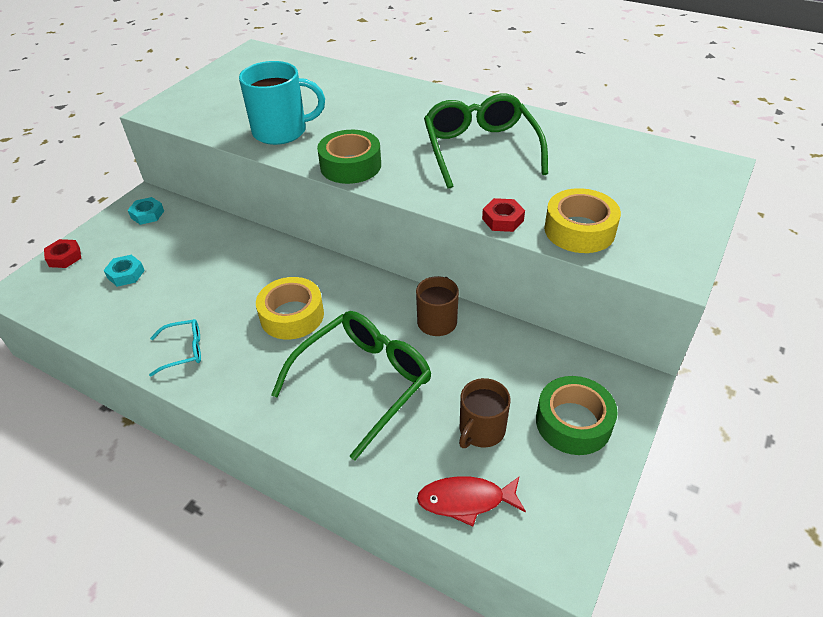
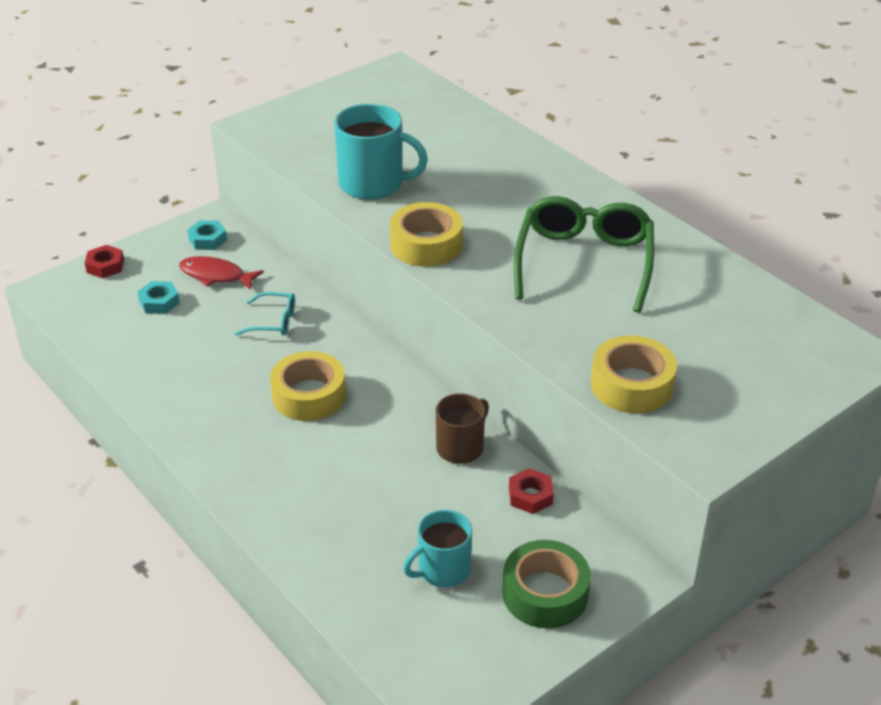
camera: 20 degrees right, 5 degrees down
turquoise glasses [149,319,201,377] -> turquoise glasses moved to [235,292,295,336]
green glasses [271,311,432,460] -> none
green tape [317,130,381,184] -> yellow tape [390,202,463,267]
red fish [417,476,526,526] -> red fish moved to [179,256,264,290]
brown mug [459,378,511,448] -> turquoise mug [403,510,472,587]
red nut [482,198,525,232] -> red nut moved to [509,468,554,514]

